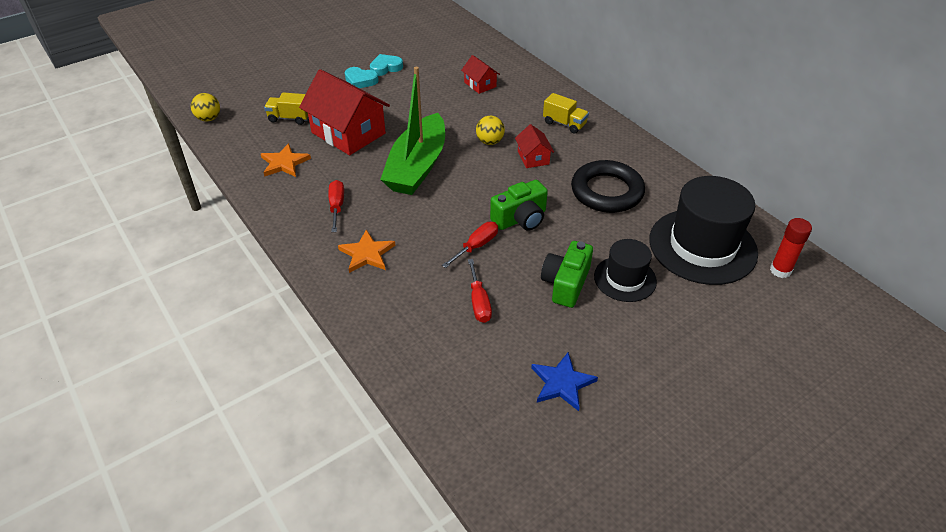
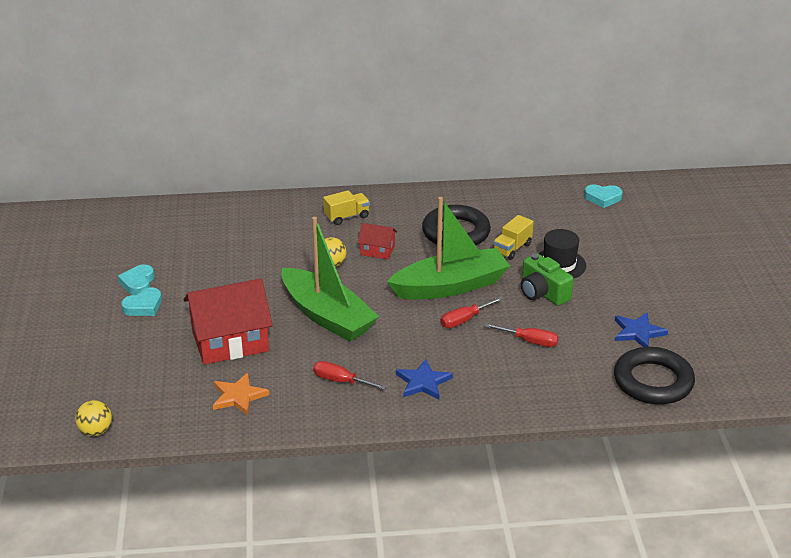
camera: 60 degrees left, 10 degrees down
yellow truck [264,92,309,125] -> yellow truck moved to [493,215,534,260]
orange star [338,230,395,273] -> blue star [396,359,453,399]
red screwdriver [442,222,498,268] -> red screwdriver turned 105 degrees counterclockwise [441,297,503,328]
red house [461,55,500,94] -> none
green camera [490,180,548,231] -> green boat [387,197,510,299]
black hat [649,176,758,285] -> none
red glue stick [770,218,812,278] -> turquoise heart [584,184,623,208]
none -> black ring [614,347,695,405]

